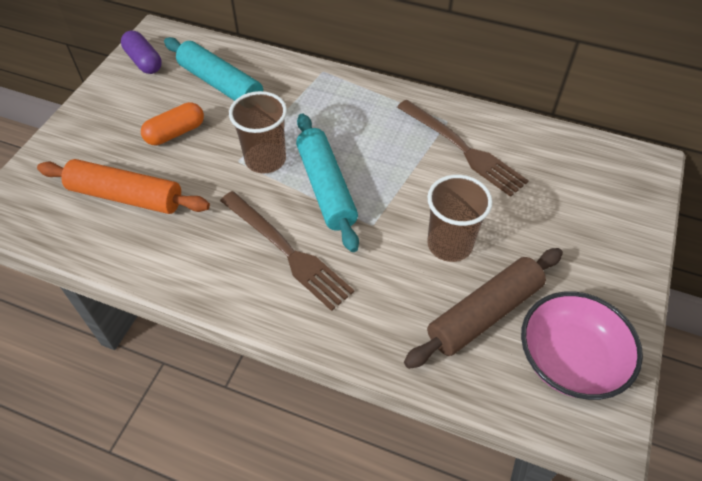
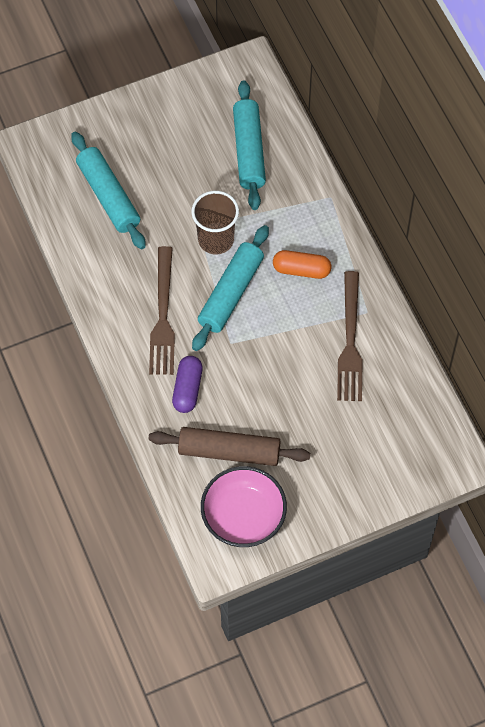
camera: 45 degrees right, 10 degrees up
orange rolling pin [37,159,210,214] -> turquoise rolling pin [71,132,146,249]
purple capsule [121,30,162,74] -> purple capsule moved to [172,356,203,413]
orange capsule [141,102,204,145] -> orange capsule moved to [273,250,331,279]
brown cup [427,175,493,262] -> none

